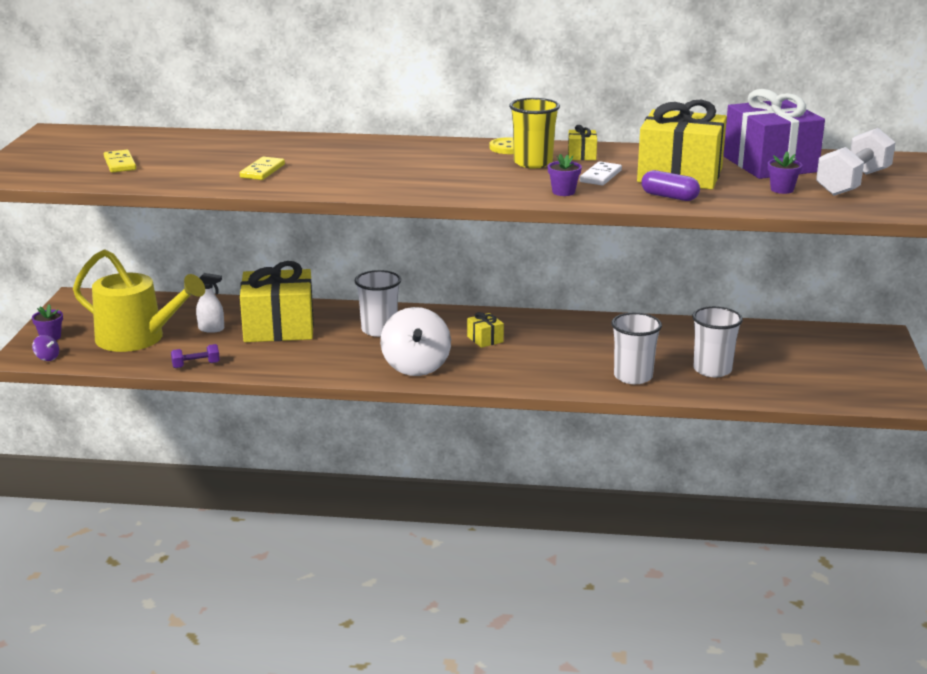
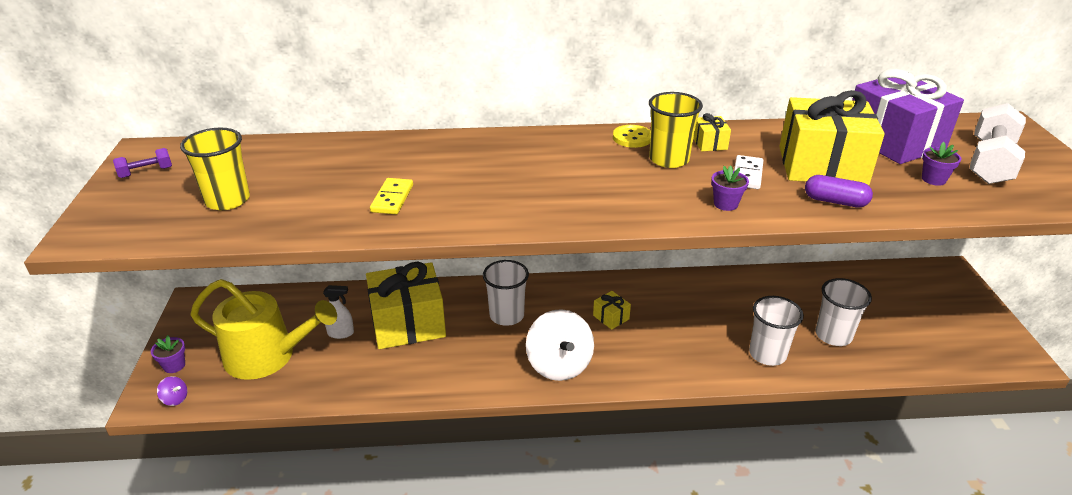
camera: 10 degrees left, 10 degrees up
yellow domino [104,150,136,173] -> yellow cup [180,128,250,210]
purple dumbbell [171,344,220,368] -> purple dumbbell moved to [113,148,172,178]

